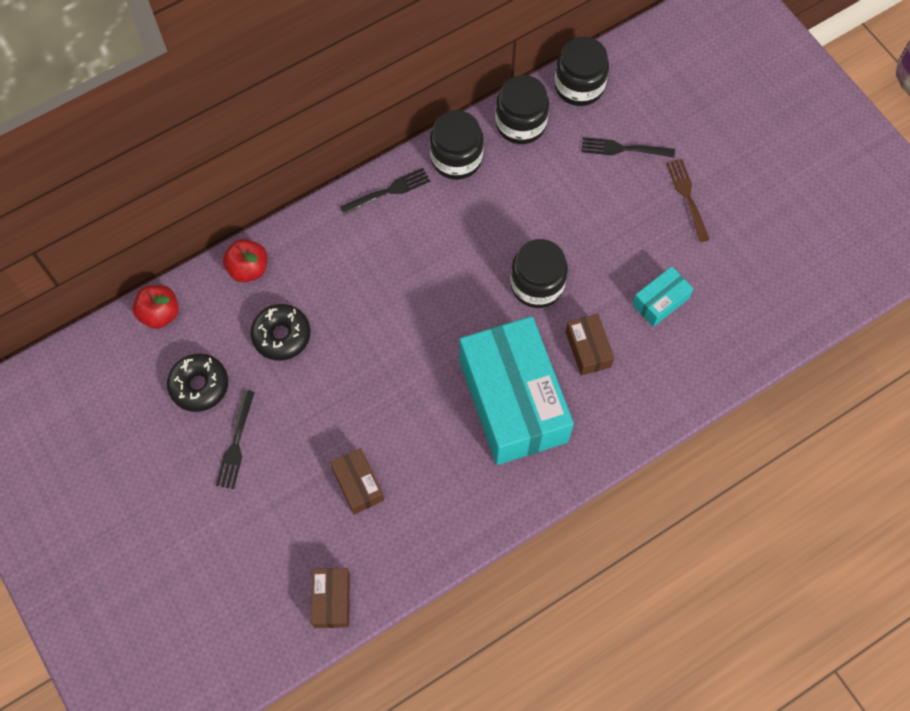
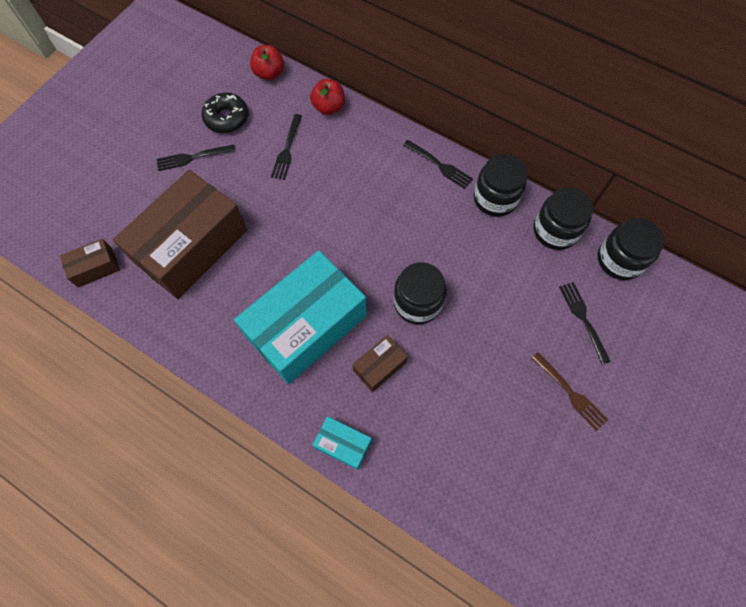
camera: 65 degrees right, 0 degrees up
black donut [250,304,311,361] -> black fork [271,114,302,180]
brown box [330,448,384,515] -> brown box [113,170,247,299], size x2.31
turquoise box [632,266,694,327] -> turquoise box moved to [312,416,371,470]
brown fork [666,159,710,242] -> brown fork turned 90 degrees clockwise [531,352,608,431]

